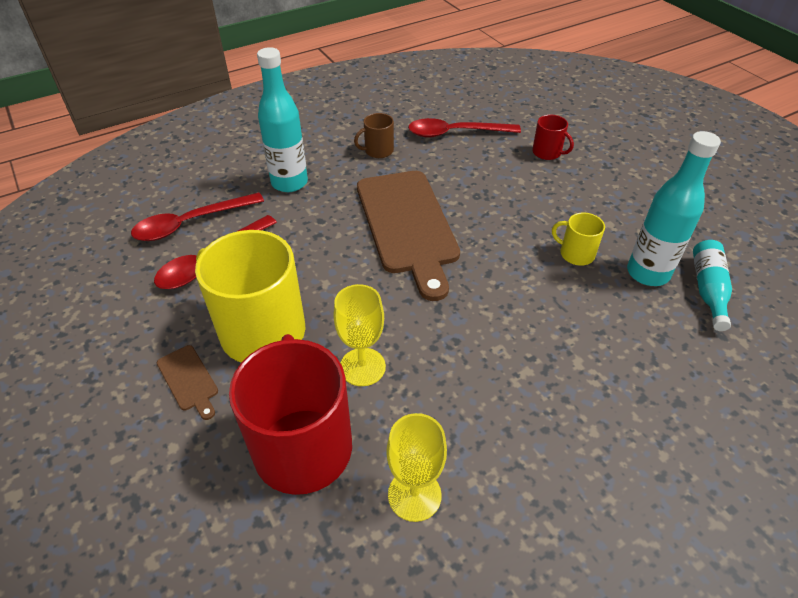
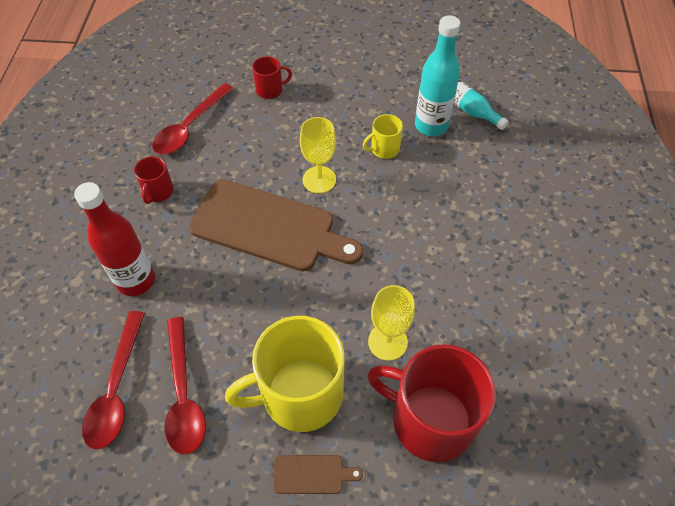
camera: 55 degrees left, 10 degrees up
turquoise bottle [257,47,308,192] -> red bottle [74,182,155,296]
brown mug [354,113,394,158] -> red mug [134,156,174,204]
yellow goblet [387,413,447,522] -> yellow goblet moved to [300,117,336,193]

